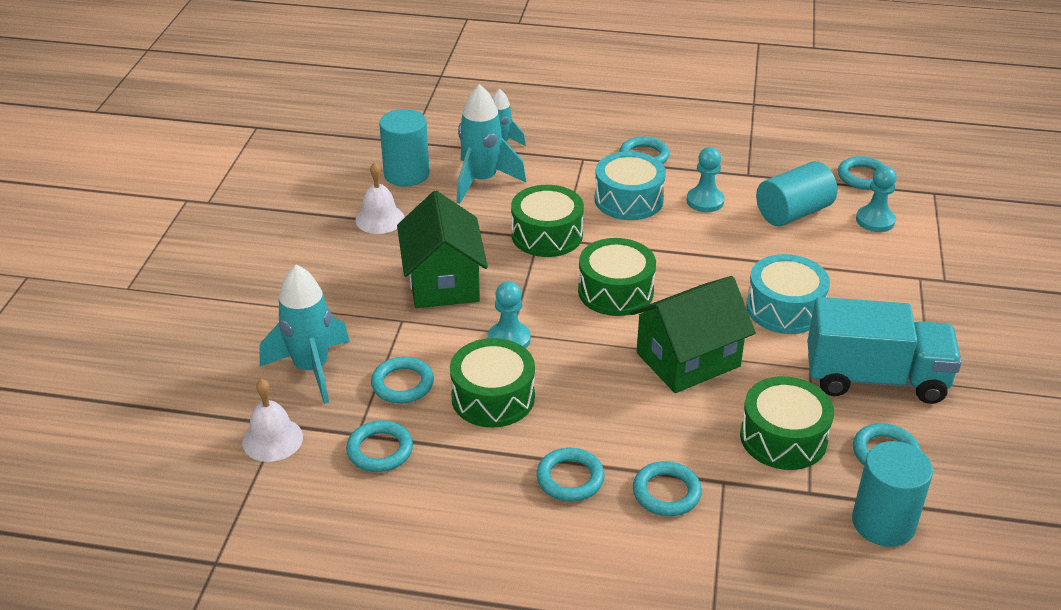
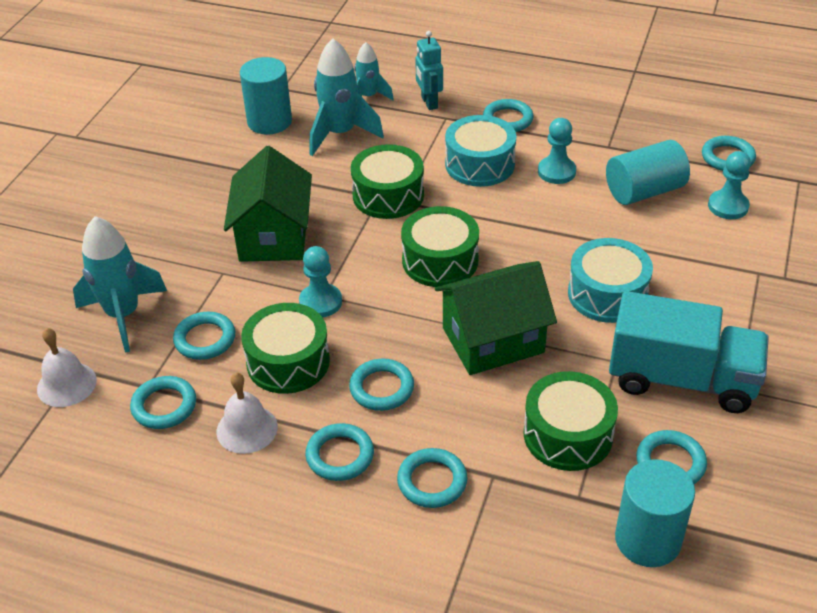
camera: 10 degrees right, 5 degrees up
white bell [355,162,405,234] -> white bell moved to [216,373,278,454]
none -> turquoise ring [349,359,414,411]
none -> turquoise robot [415,31,443,110]

